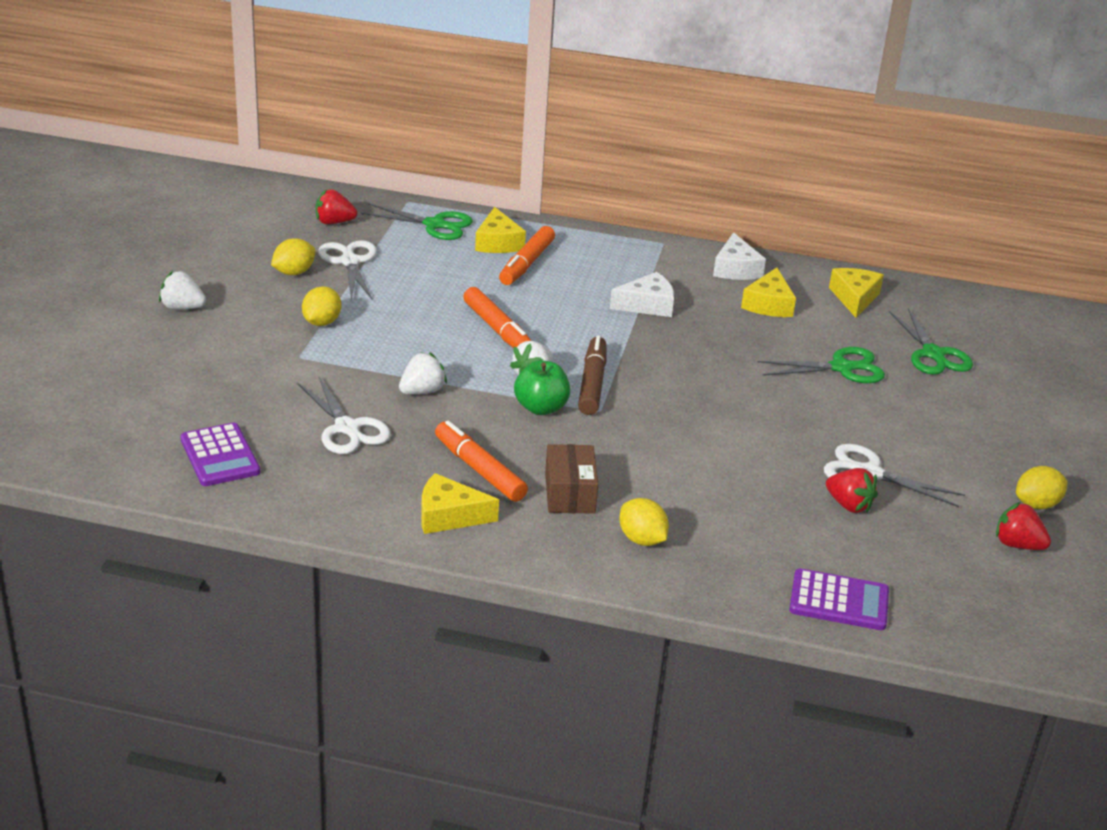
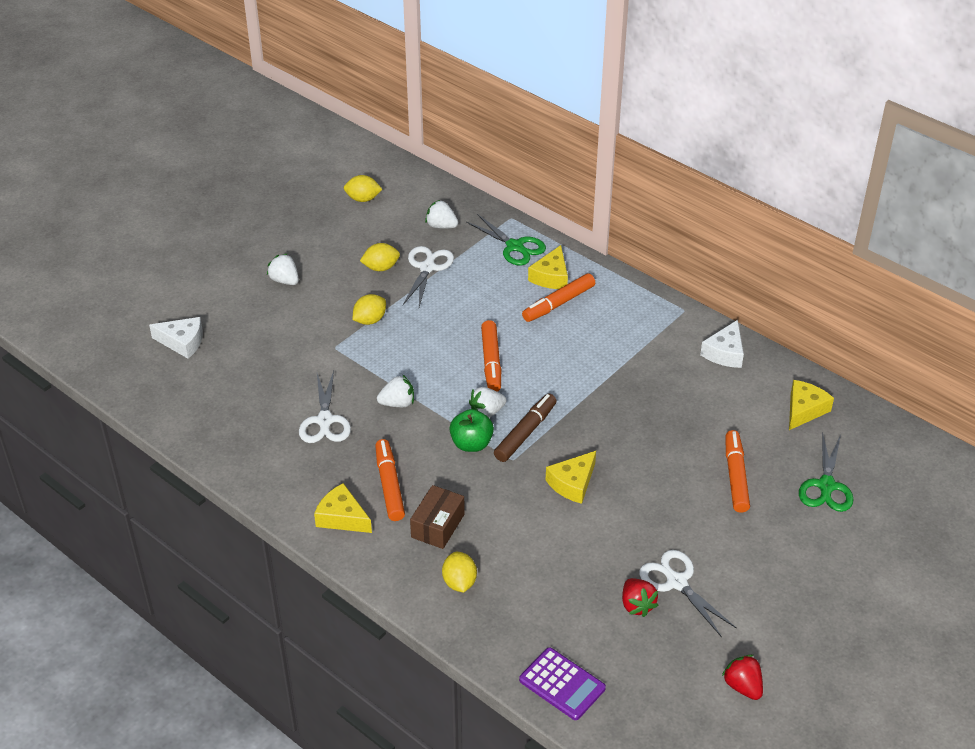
camera: 30 degrees right, 10 degrees up
purple calculator [180,423,260,486] -> none
red strawberry [316,189,357,224] -> white strawberry [425,200,458,229]
white cheese [610,272,674,317] -> white cheese moved to [149,317,203,359]
yellow cheese [741,267,796,317] -> yellow cheese moved to [546,451,596,504]
green scissors [757,347,885,383] -> orange marker [725,430,750,513]
yellow lemon [1016,466,1068,509] -> yellow lemon moved to [344,175,382,202]

